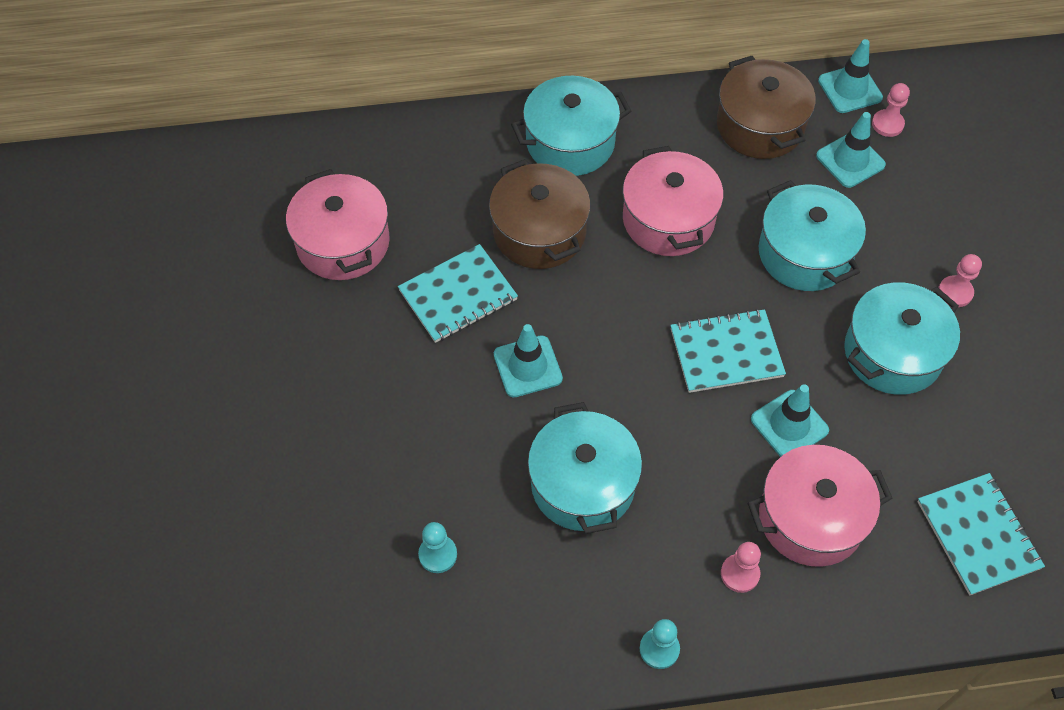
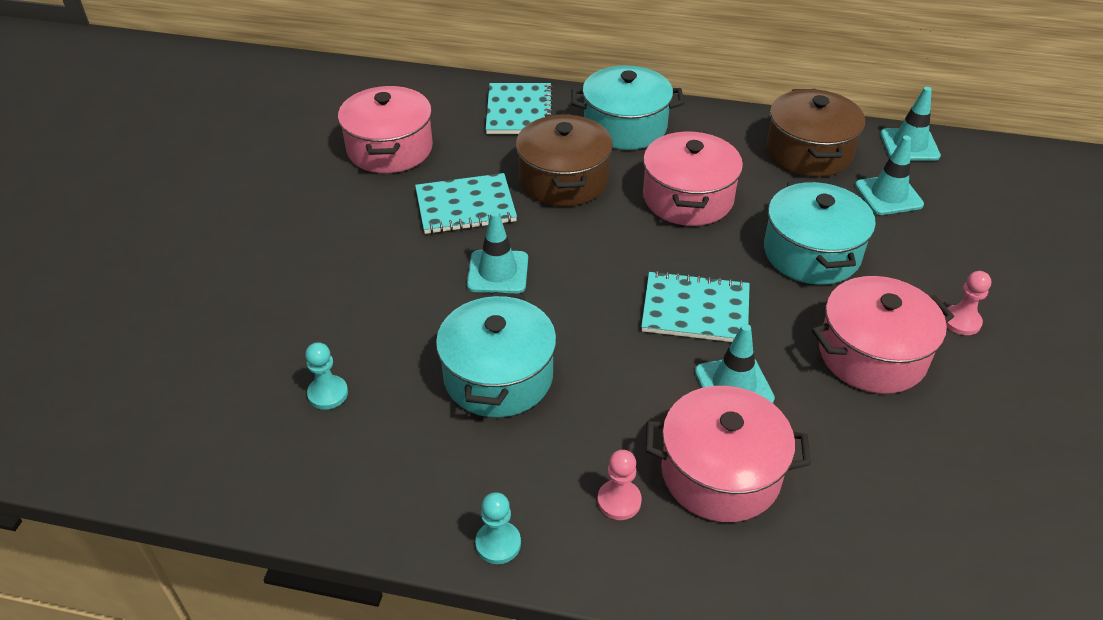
camera: 20 degrees right, 15 degrees down
turquoise pot [844,282,960,395] -> pink pot [812,276,954,394]
pink pawn [872,83,910,137] -> none
turquoise notebook [917,473,1045,596] -> turquoise notebook moved to [486,83,553,134]

